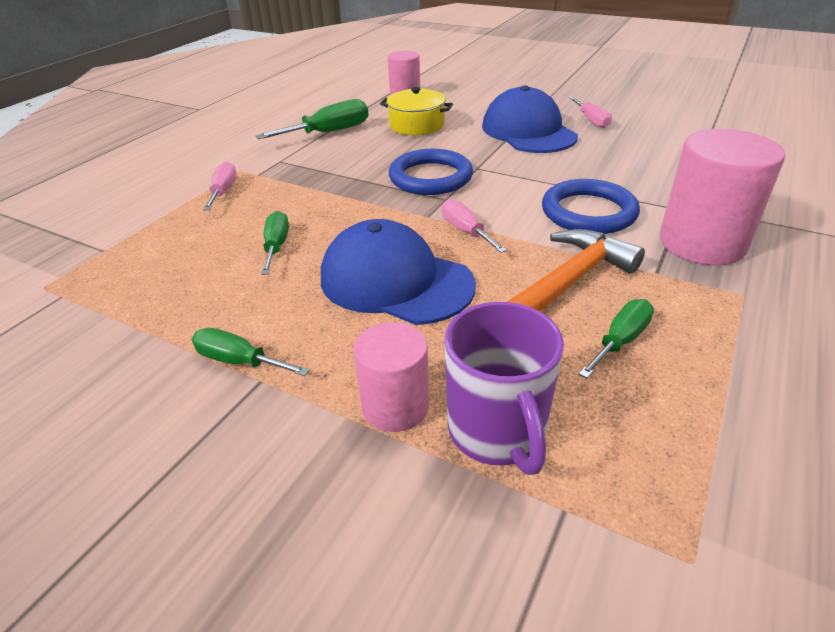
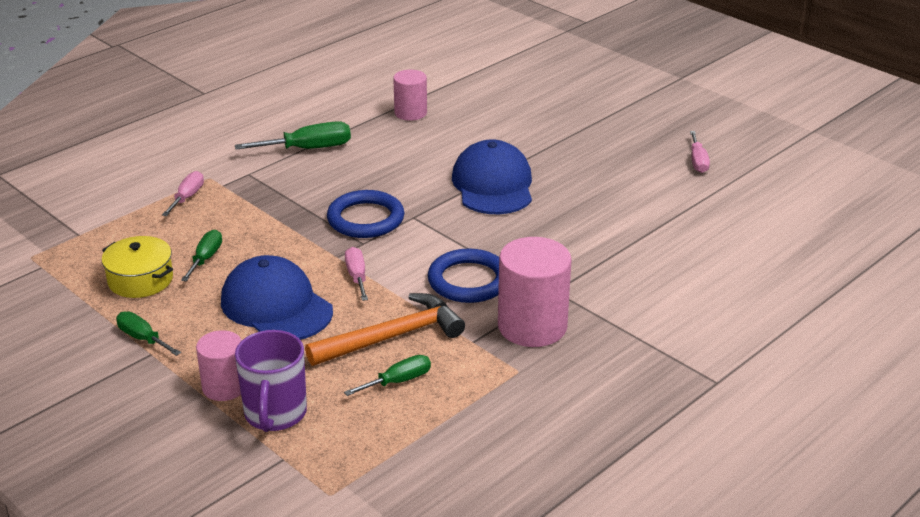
camera: 15 degrees right, 5 degrees down
yellow pot [380,87,453,135] -> yellow pot moved to [102,236,173,298]
pink screwdriver [569,97,612,128] -> pink screwdriver moved to [690,131,710,173]

